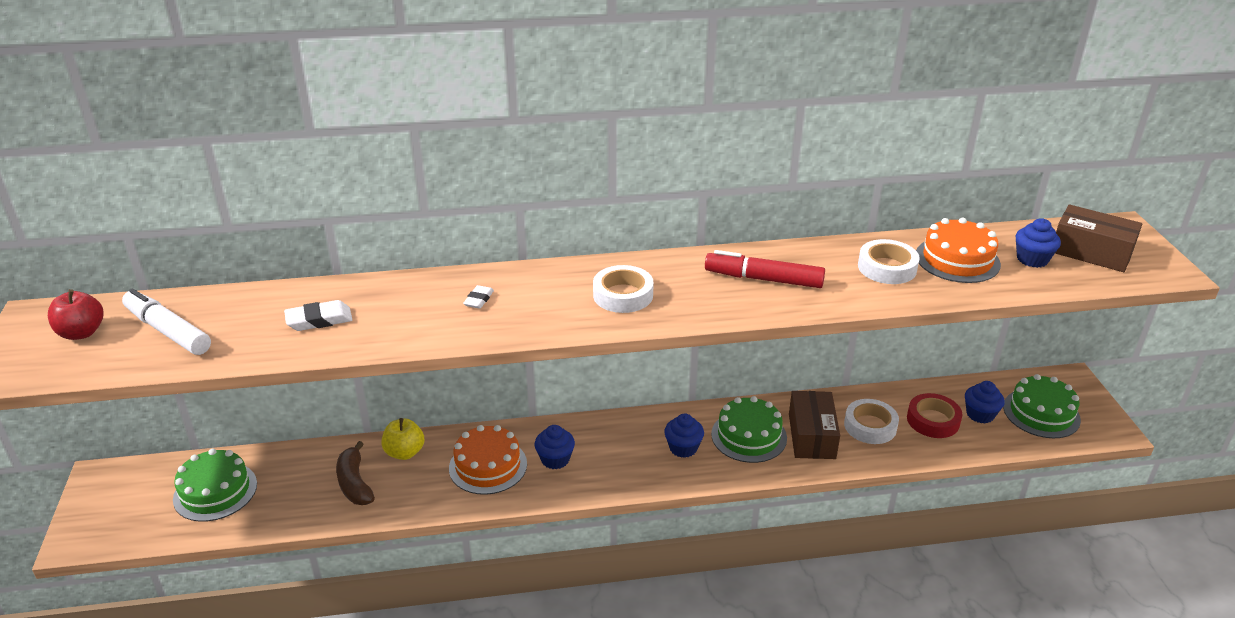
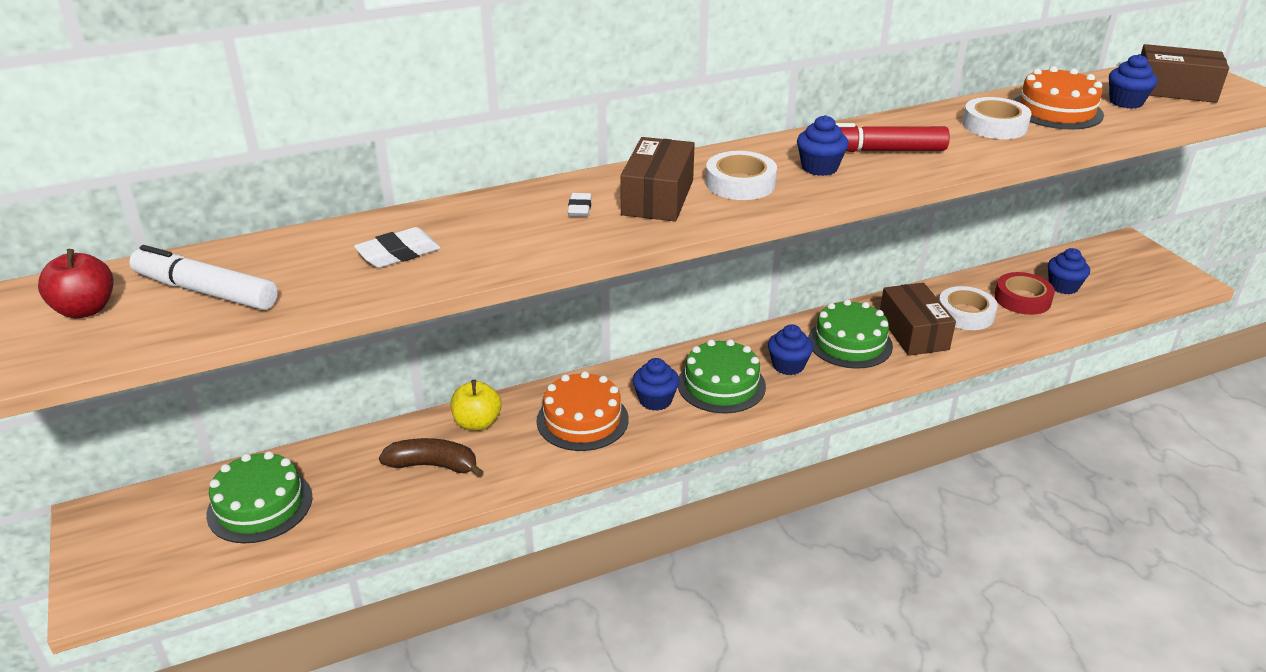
camera: 15 degrees left, 0 degrees up
brown banana [336,441,375,505] -> brown banana turned 135 degrees clockwise [379,438,484,478]
green cake [1003,374,1081,438] -> green cake moved to [678,339,766,413]
none -> brown box [620,137,695,221]
none -> blue cupcake [797,115,849,176]

